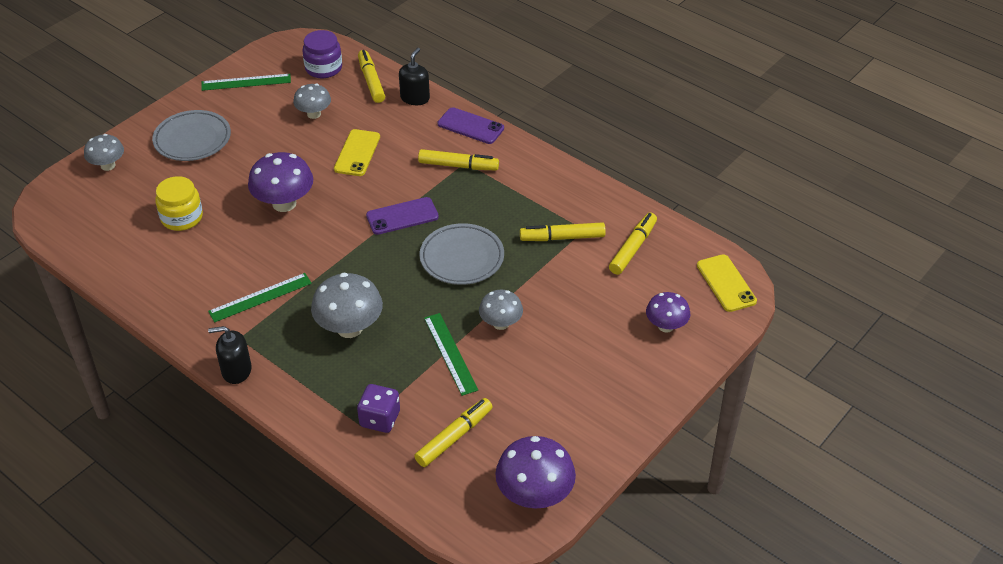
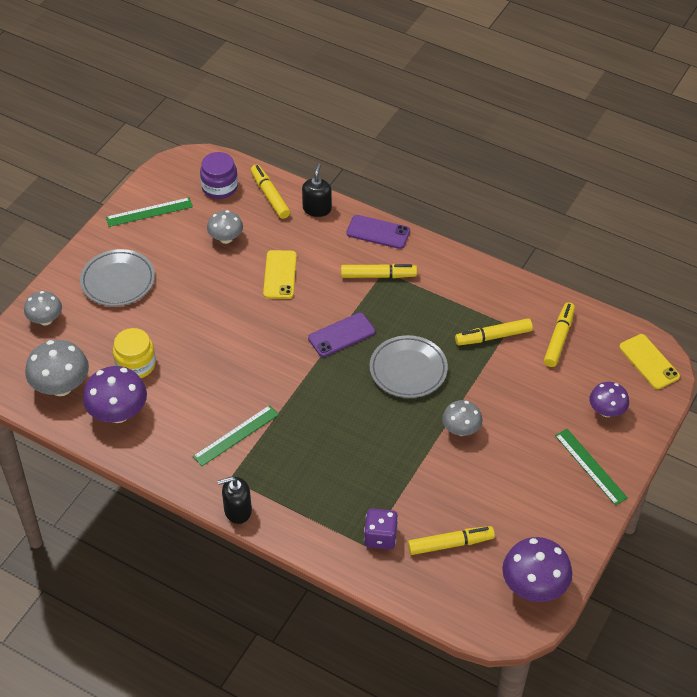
camera: 10 degrees left, 5 degrees up
purple mushroom [248,152,313,212] -> purple mushroom moved to [83,366,147,423]
grey mushroom [311,273,383,338] -> grey mushroom moved to [25,340,89,396]
yellow marker [414,398,493,467] -> yellow marker turned 45 degrees clockwise [408,526,495,555]
green ruler [424,313,478,396] -> green ruler moved to [555,429,628,505]

